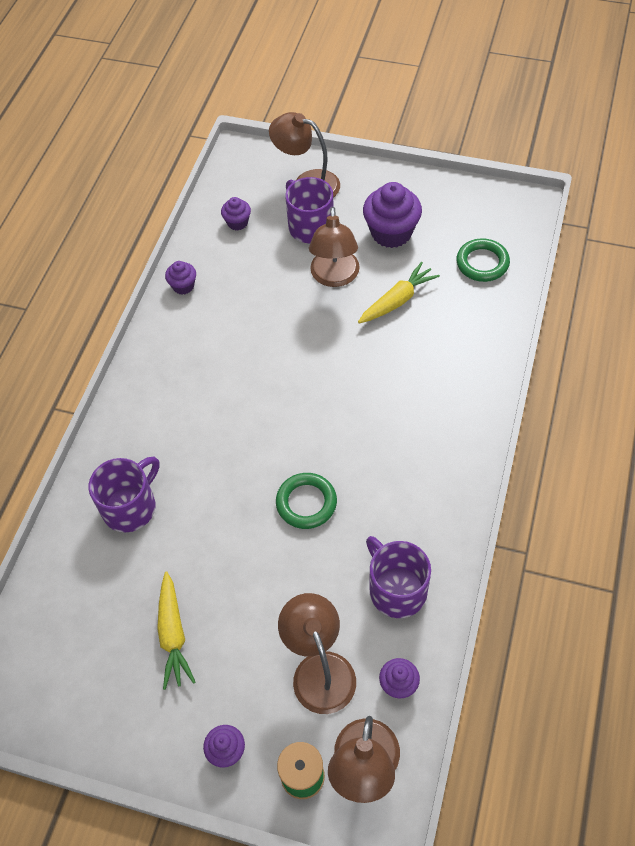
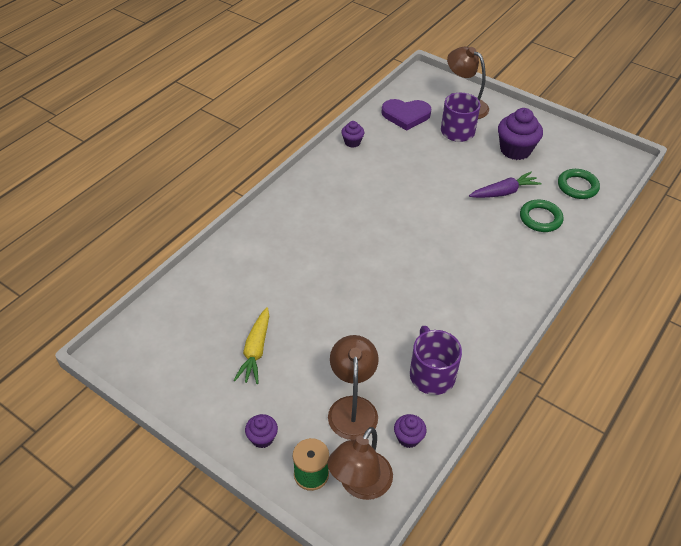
camera: 15 degrees right, 10 degrees down
purple mug [89,457,159,532] -> none
purple cupcake [221,197,251,231] -> purple heart [381,99,431,131]
green ring [276,473,337,529] -> green ring moved to [520,200,563,232]
brown lamp [309,207,360,287] -> none
yellow carrot [358,262,440,323] -> purple carrot [469,172,542,198]

